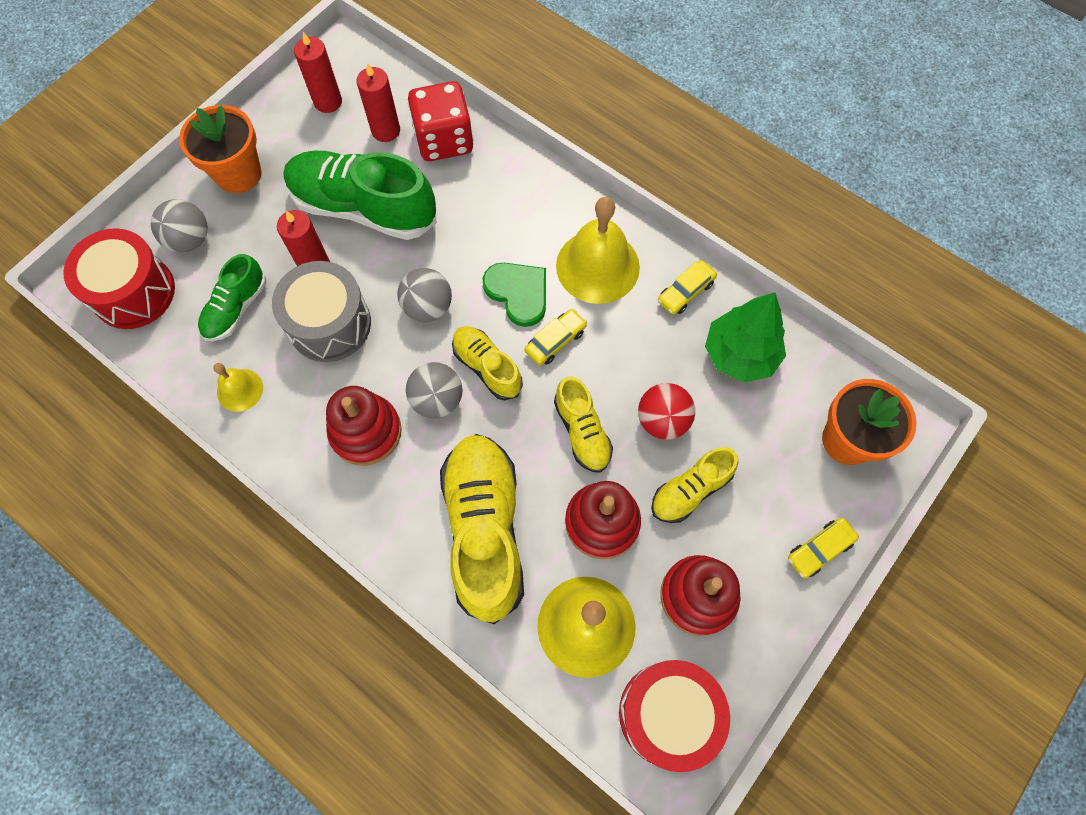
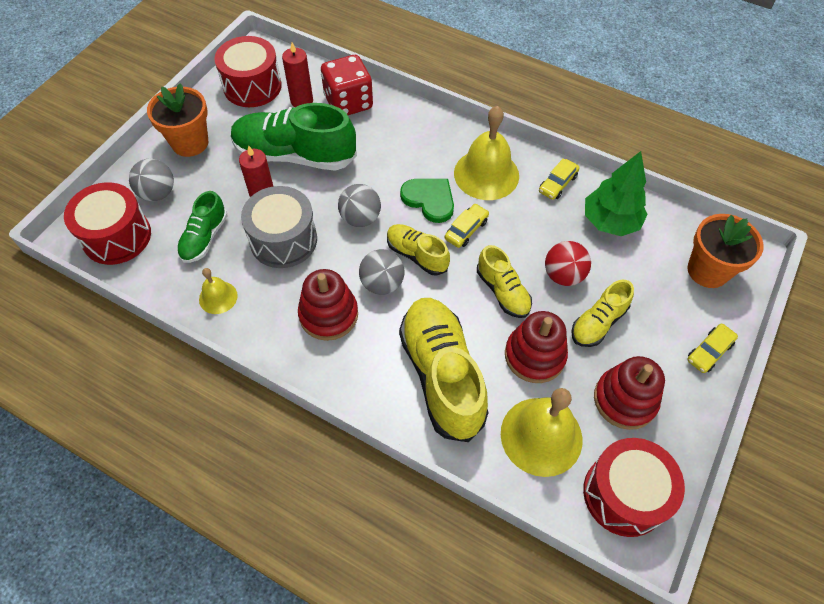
camera: 10 degrees left, 10 degrees down
red candle [294,32,342,113] -> red drum [214,36,282,107]

